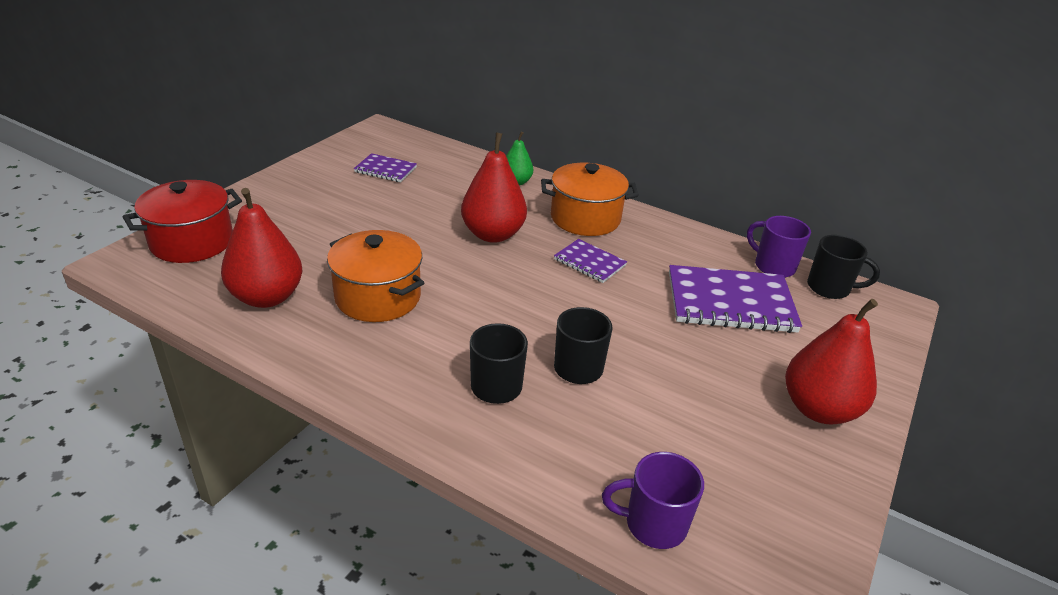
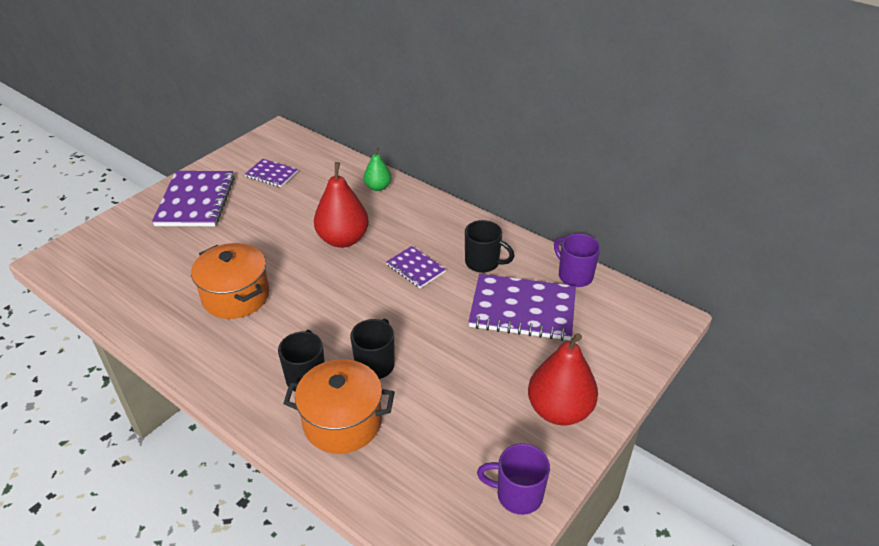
camera: 10 degrees right, 5 degrees up
red pot [123,180,242,263] -> none
red pear [221,188,303,308] -> none
orange pot [541,163,639,236] -> orange pot moved to [283,359,395,454]
purple mug [602,452,704,549] -> purple mug moved to [477,443,550,515]
black mug [807,235,880,299] -> black mug moved to [465,220,514,273]
none -> purple notebook [152,171,235,226]

